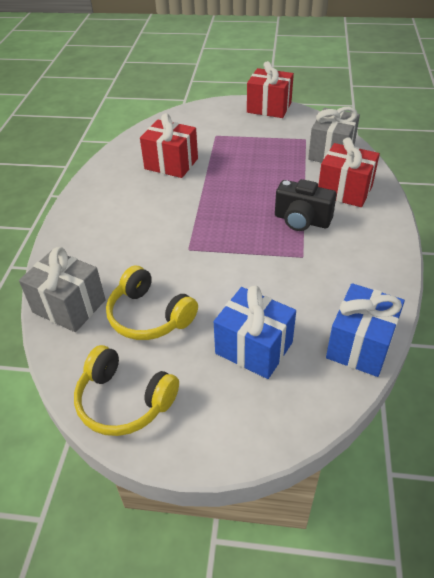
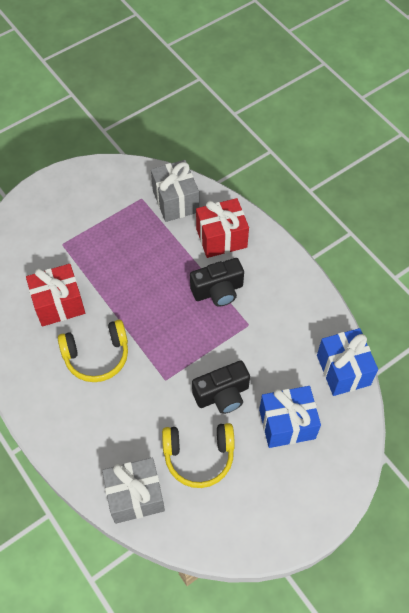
camera: 45 degrees left, 15 degrees up
yellow headphones [74,345,179,436] -> yellow headphones moved to [58,320,128,382]
red gift [247,61,294,118] -> none
none -> black camera [192,361,250,414]

